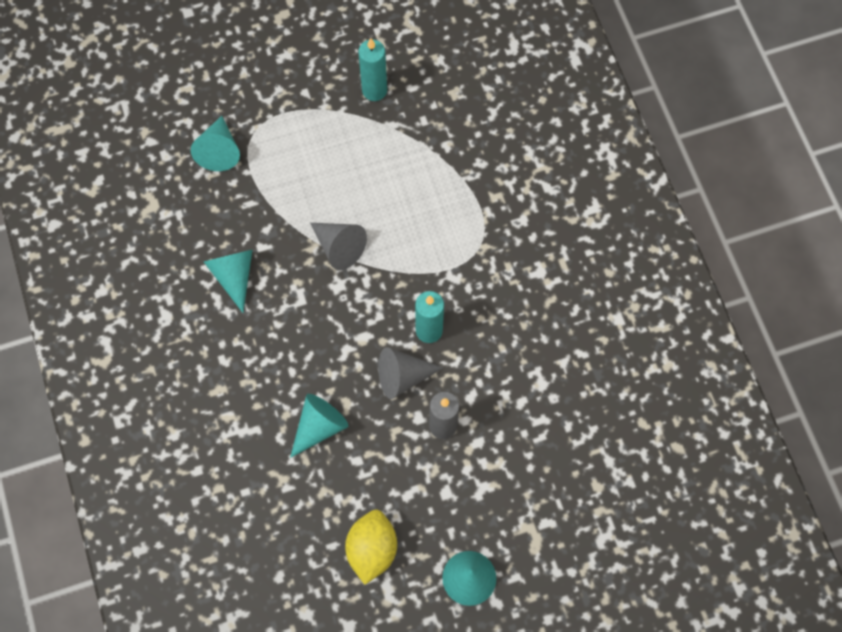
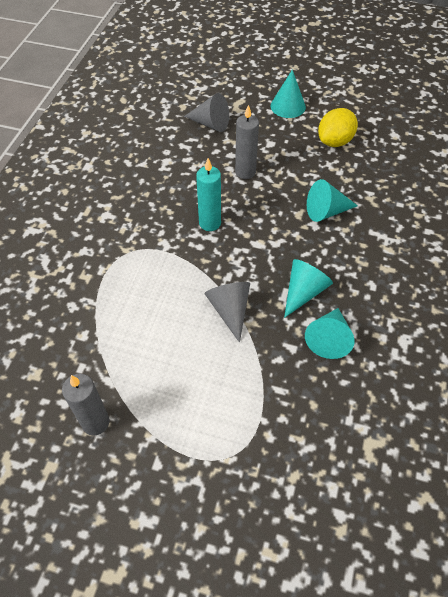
camera: 145 degrees left, 15 degrees down
turquoise cone [191,116,240,171] -> turquoise cone moved to [284,259,333,318]
turquoise candle [358,38,387,101] -> grey candle [62,374,109,436]
grey cone [378,347,444,399] -> grey cone moved to [184,93,229,132]

